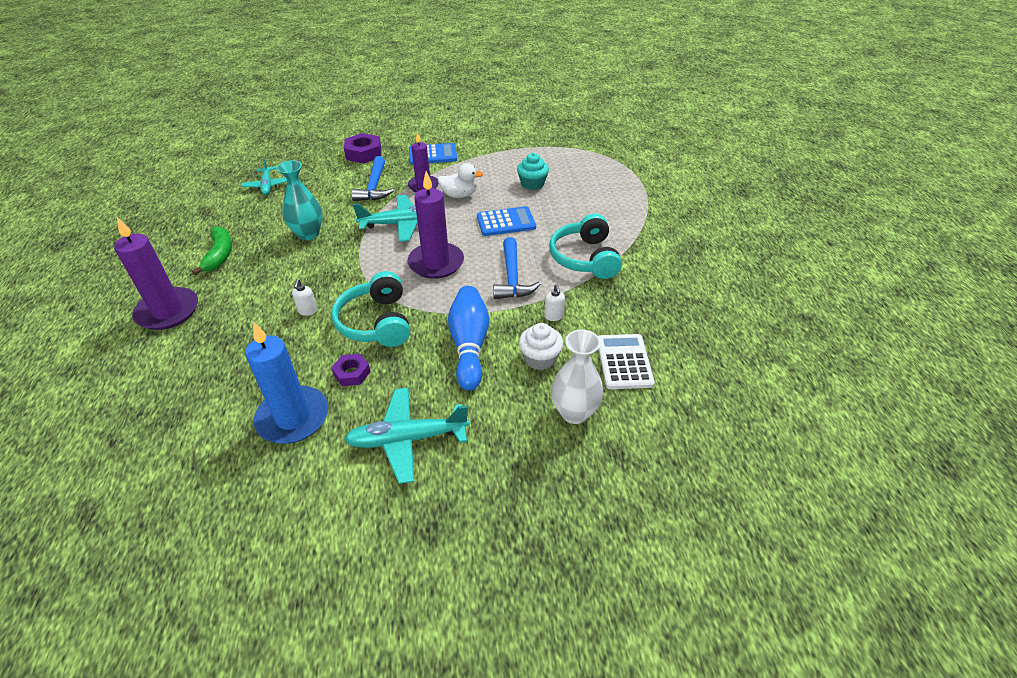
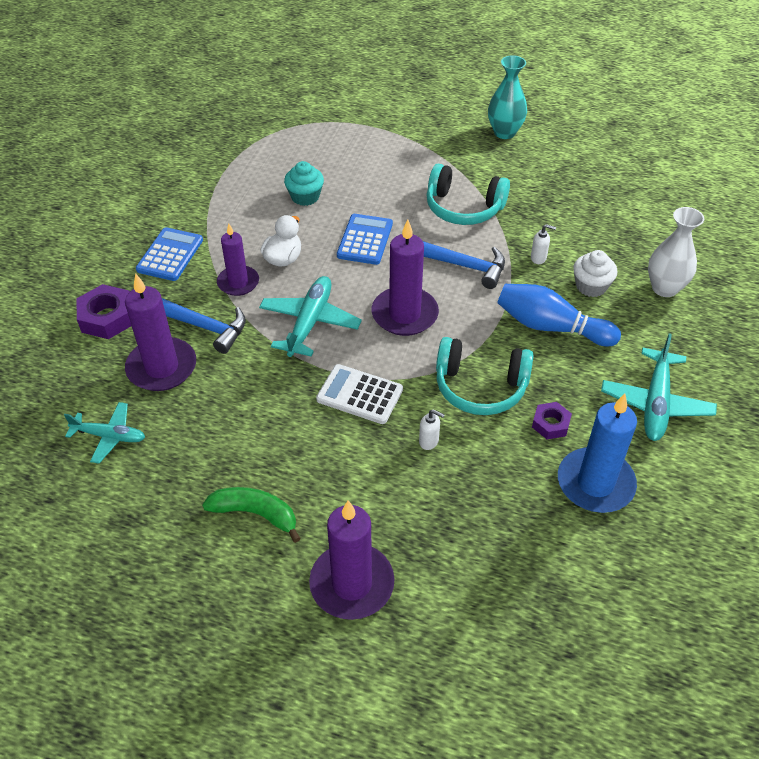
camera: 65 degrees left, 5 degrees up
turquoise vase [276,160,323,240] -> turquoise vase moved to [488,55,527,139]
white calculator [598,334,655,389] -> white calculator moved to [316,364,403,424]
none -> purple candle [125,273,196,391]

